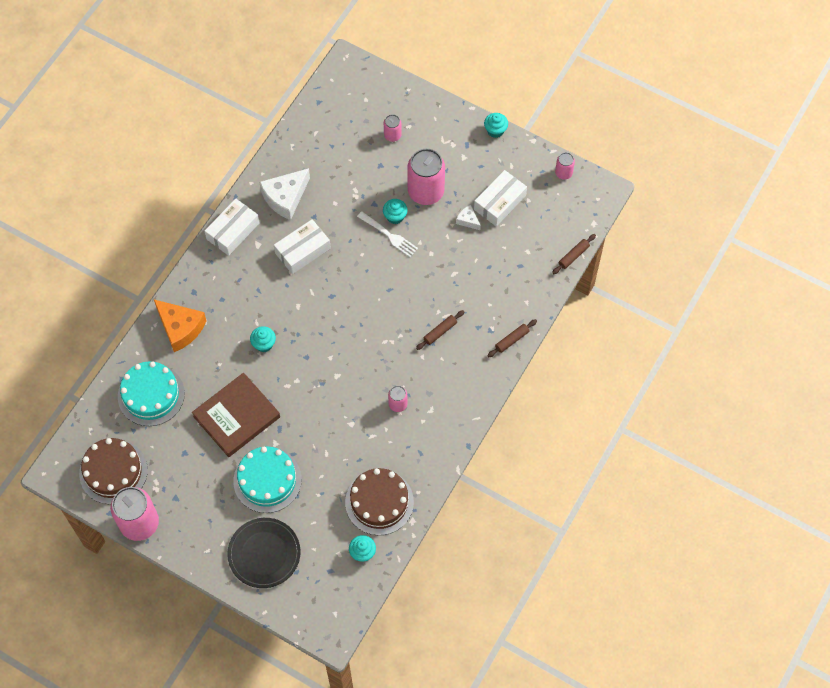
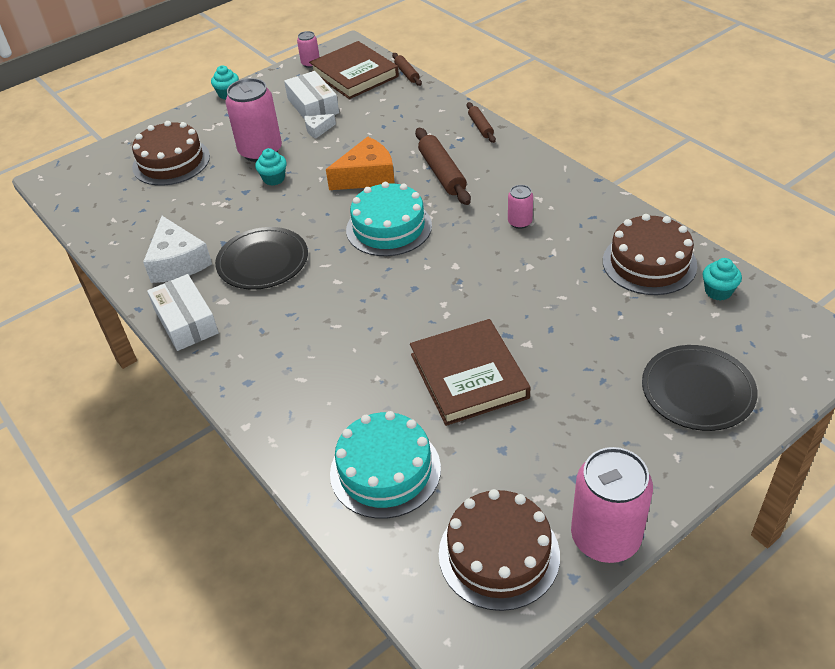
camera: 65 degrees left, 20 degrees down
orange cheese [154,300,207,352] -> orange cheese moved to [326,137,395,190]
turquoise cake [233,446,302,513] -> turquoise cake moved to [346,182,432,256]
turquoise cupcake [250,326,276,352] -> none
white box [274,219,331,274] -> black plate [215,227,308,290]
white fork [357,211,418,257] -> none
pink can [384,114,402,142] -> brown cake [132,121,210,186]
brown rolling pin [416,310,464,350] -> brown rolling pin [415,128,471,205], size x1.74
none -> brown book [309,41,399,99]

